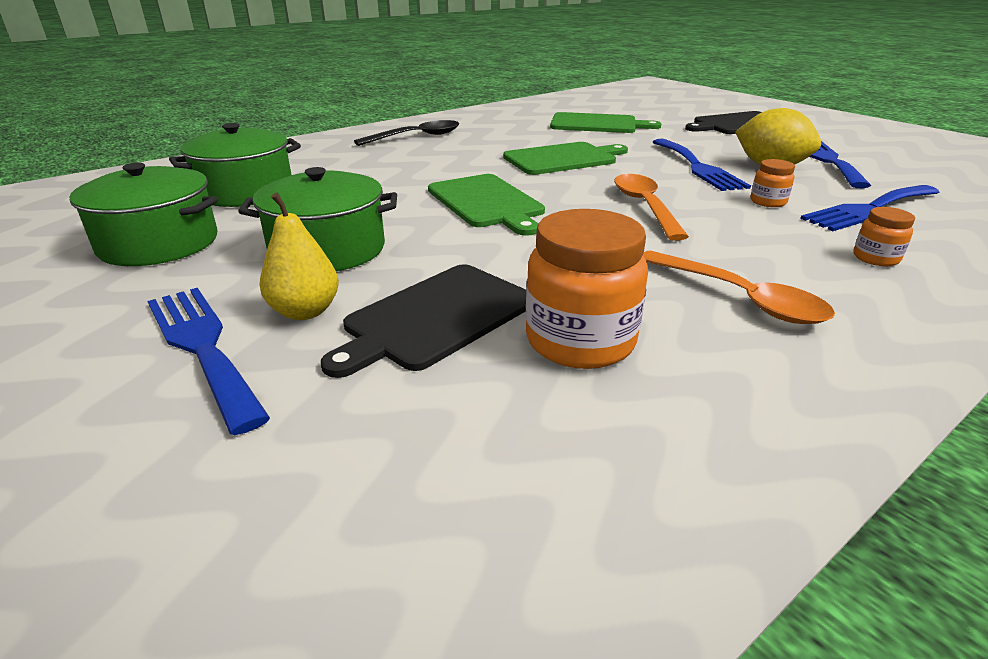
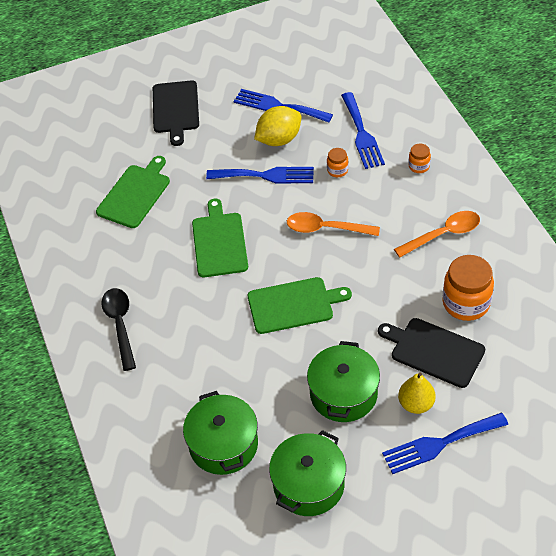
camera: 70 degrees left, 20 degrees up
black cutting board [321,264,526,378] -> black cutting board turned 150 degrees clockwise [378,318,485,388]

